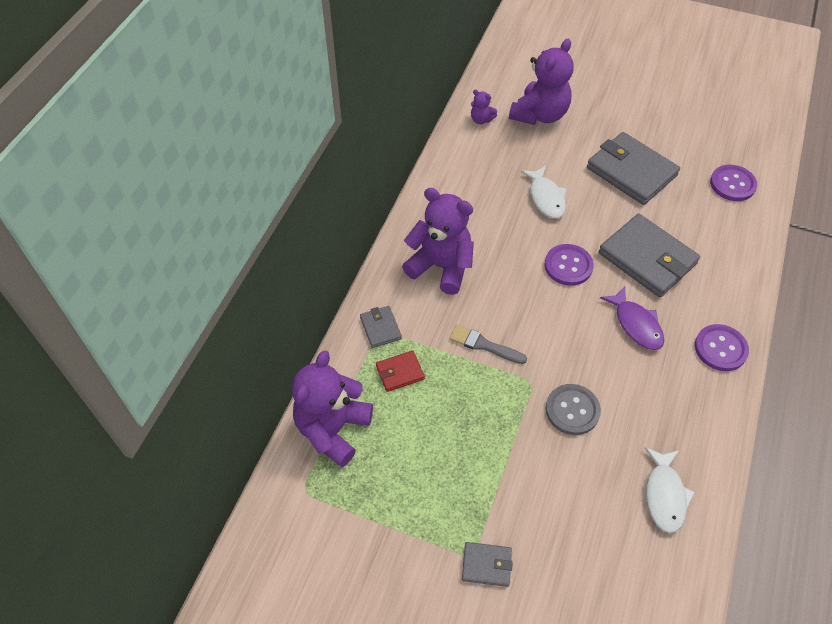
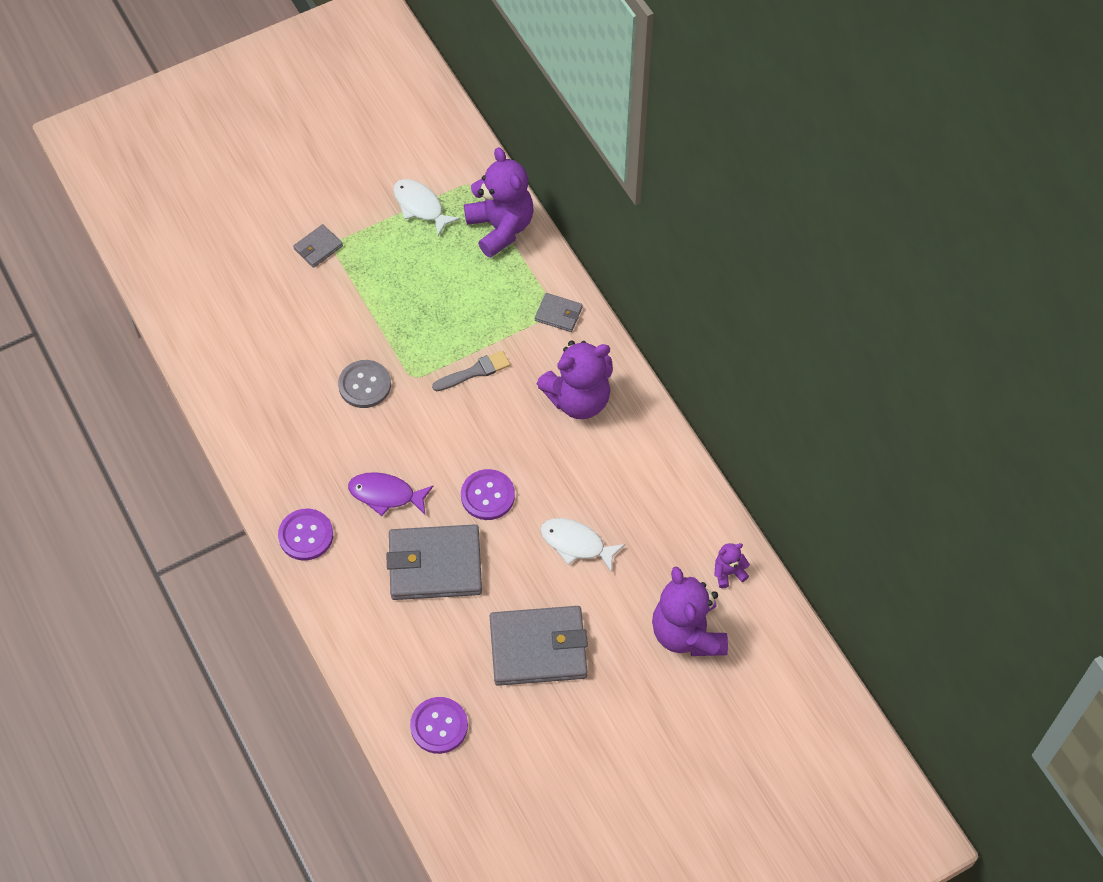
camera: 130 degrees right, 5 degrees up
red wallet [376,351,425,392] -> none
white fish [645,447,695,533] -> white fish moved to [393,179,461,236]

